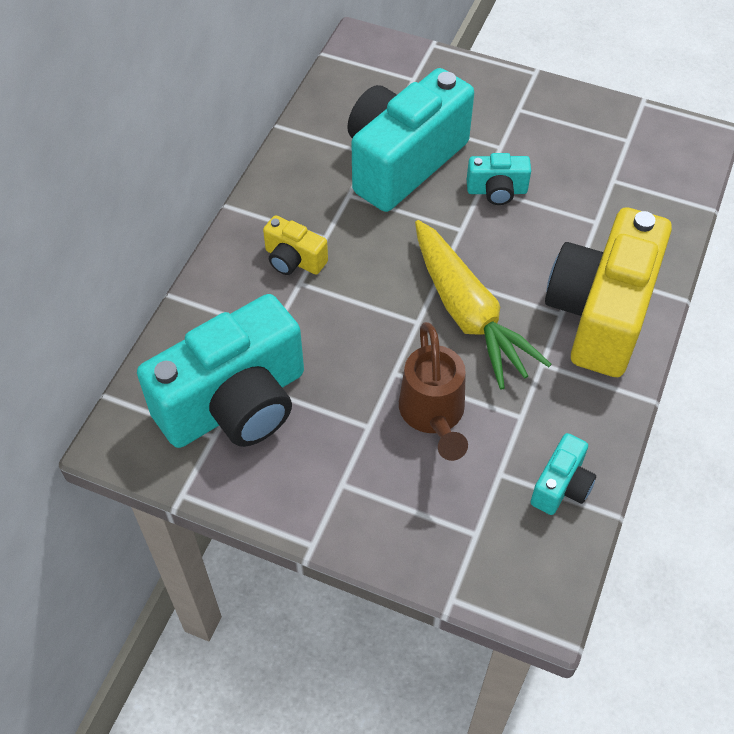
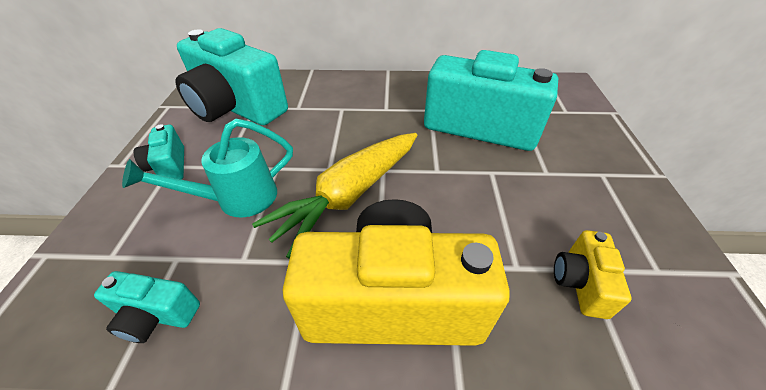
camera: 70 degrees right, 10 degrees down
yellow camera [263,215,328,275] -> yellow camera moved to [554,230,632,319]
brown watering can [399,322,468,461] -> turquoise watering can [122,119,293,217]
turquoise camera [467,153,531,205] -> turquoise camera moved to [134,124,184,179]

